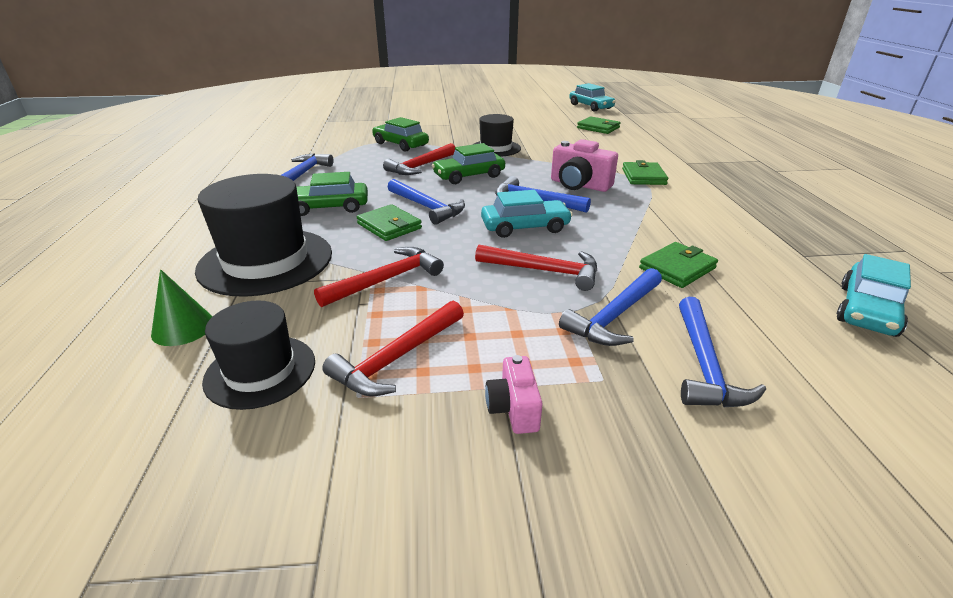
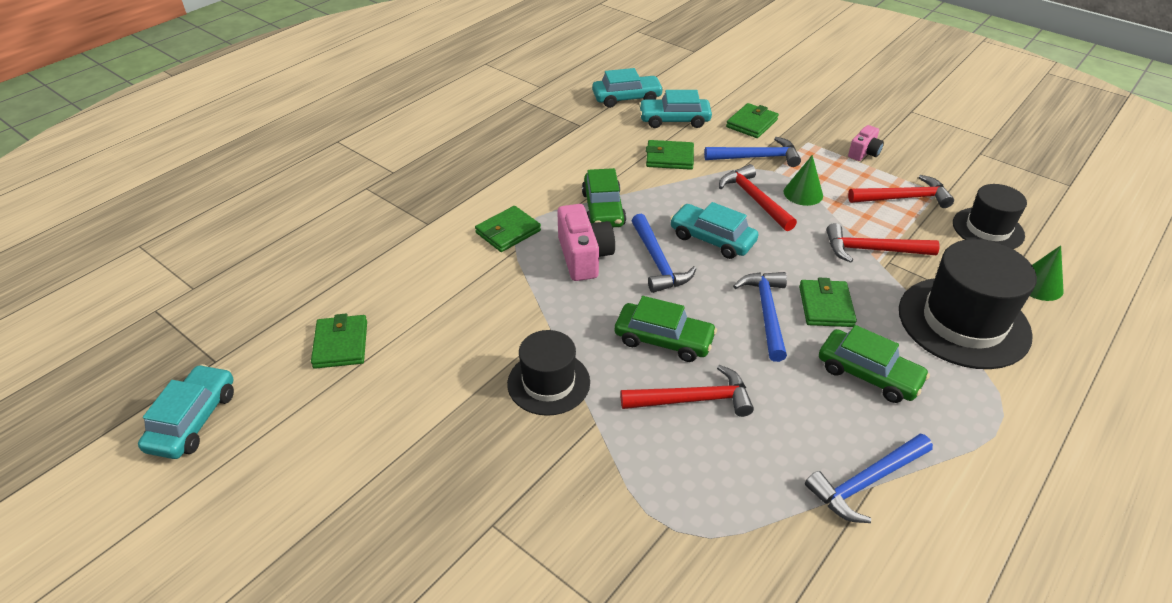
camera: 135 degrees left, 10 degrees up
green car [372,117,429,152] -> green car moved to [582,168,626,227]
blue hammer [679,297,766,407] -> green wallet [726,103,779,138]
none -> turquoise car [639,90,712,128]
none -> green cone [784,155,823,206]

